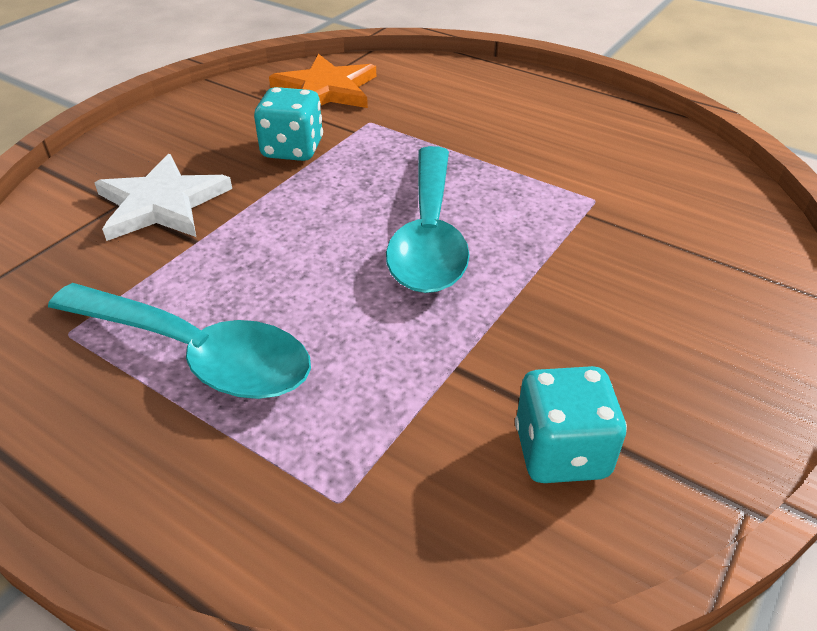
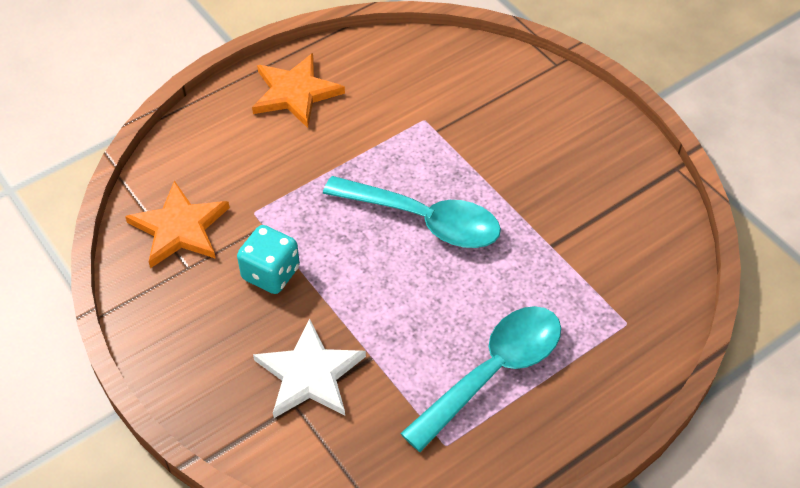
camera: 70 degrees left, 10 degrees up
turquoise dice [515,366,627,483] -> none
none -> orange star [252,53,345,128]

